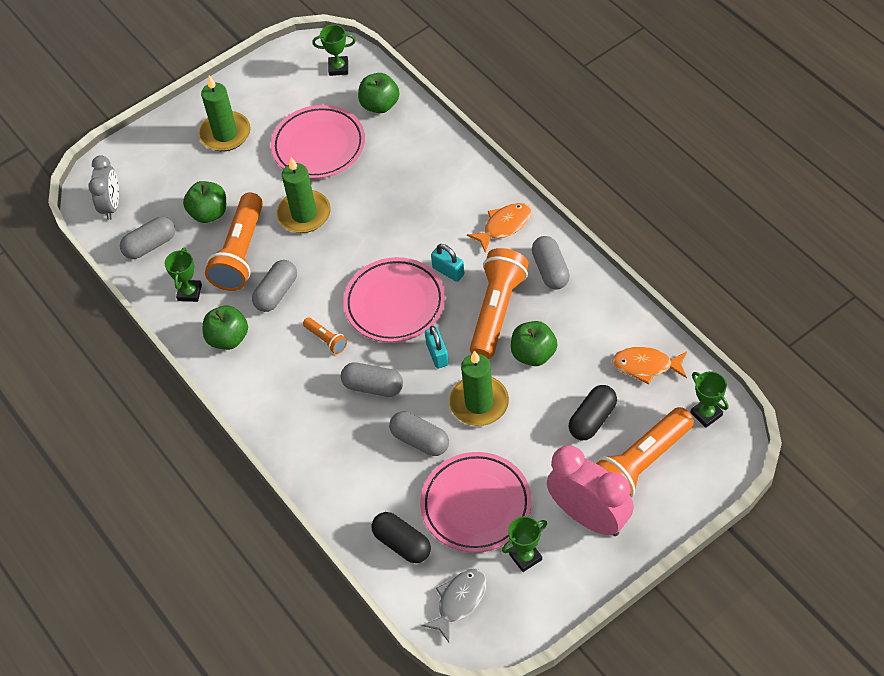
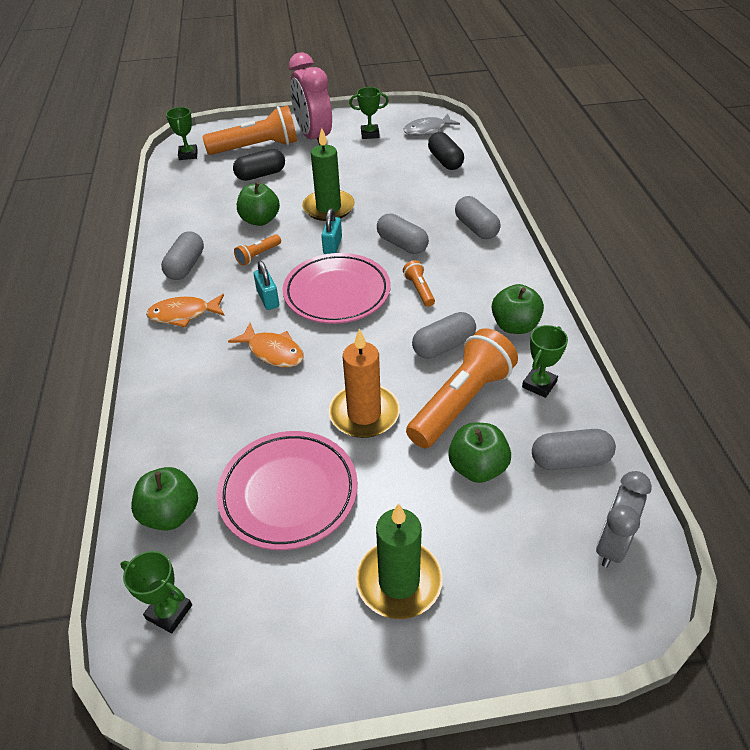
camera: 155 degrees left, 10 degrees down
green candle [276,157,331,233] -> orange candle [329,329,400,438]
grey capsule [389,411,449,456] -> grey capsule moved to [455,196,501,239]
pink plate [420,452,532,553] -> none
orange flashlight [470,248,529,359] -> orange flashlight [234,234,281,266], size x0.45
orange fish [612,347,687,385] -> orange fish moved to [228,323,304,367]

